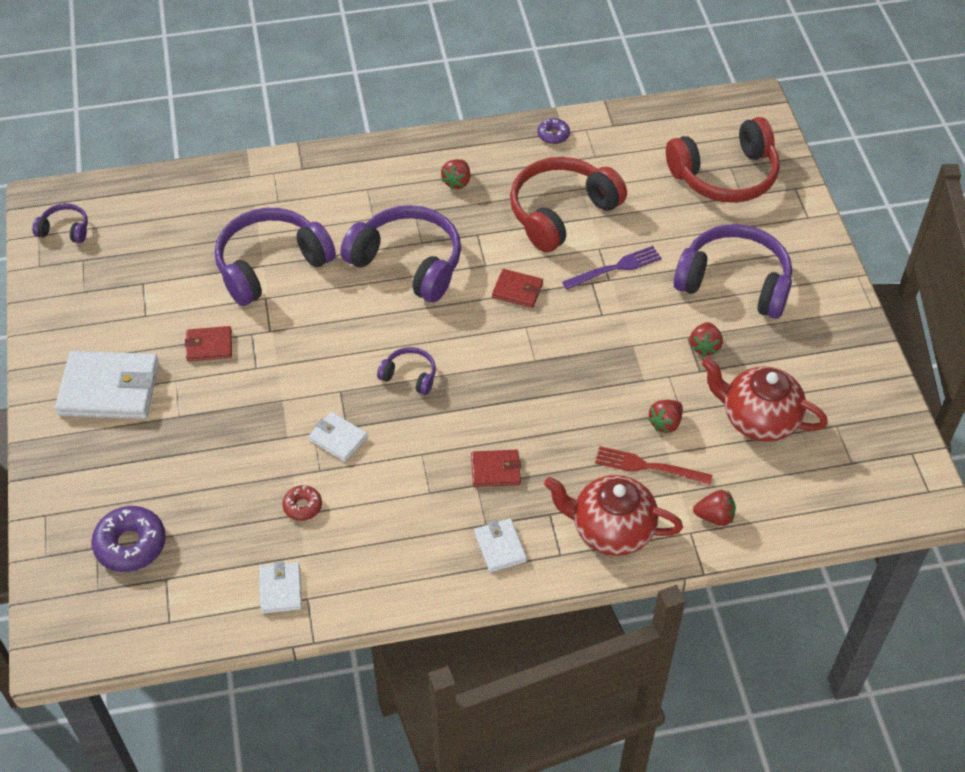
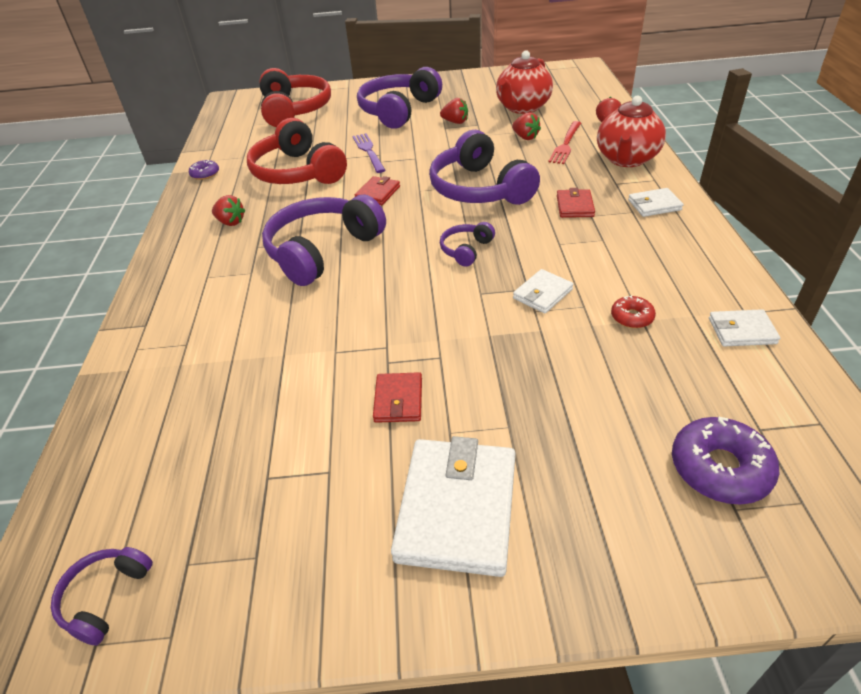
camera: 80 degrees left, 10 degrees down
purple headphones [215,208,336,306] -> purple headphones moved to [429,130,540,205]

